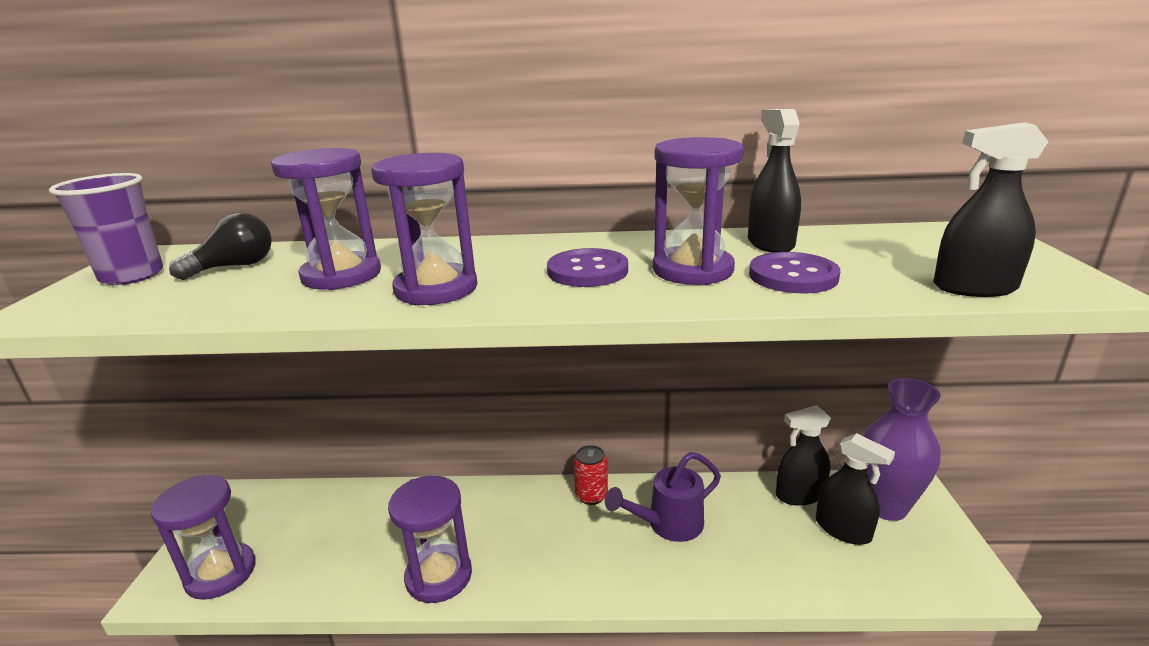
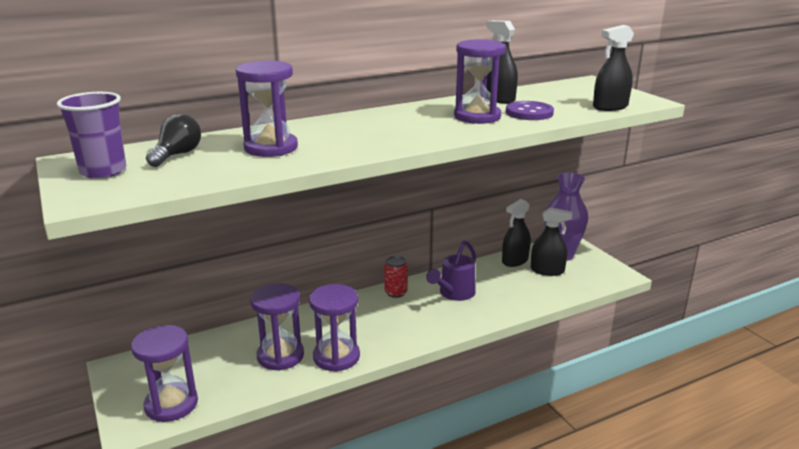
camera: 30 degrees left, 0 degrees up
purple hourglass [371,153,477,305] -> purple hourglass moved to [250,283,304,371]
purple button [547,248,628,287] -> none

